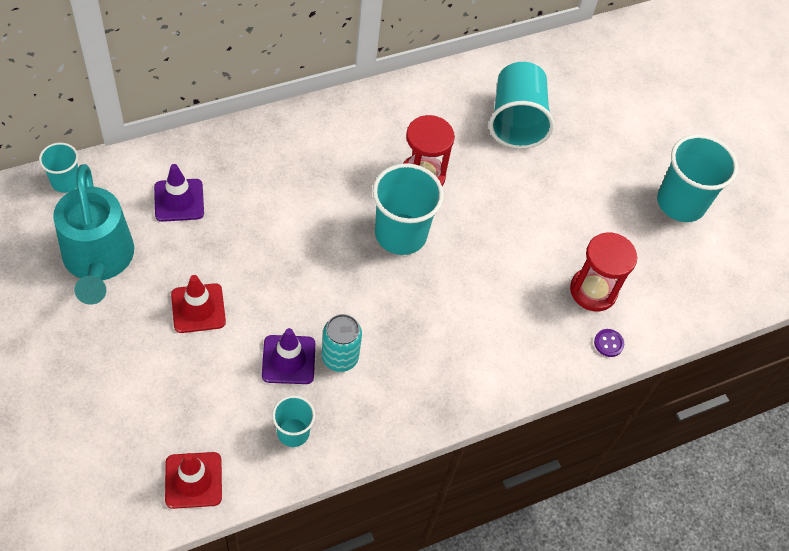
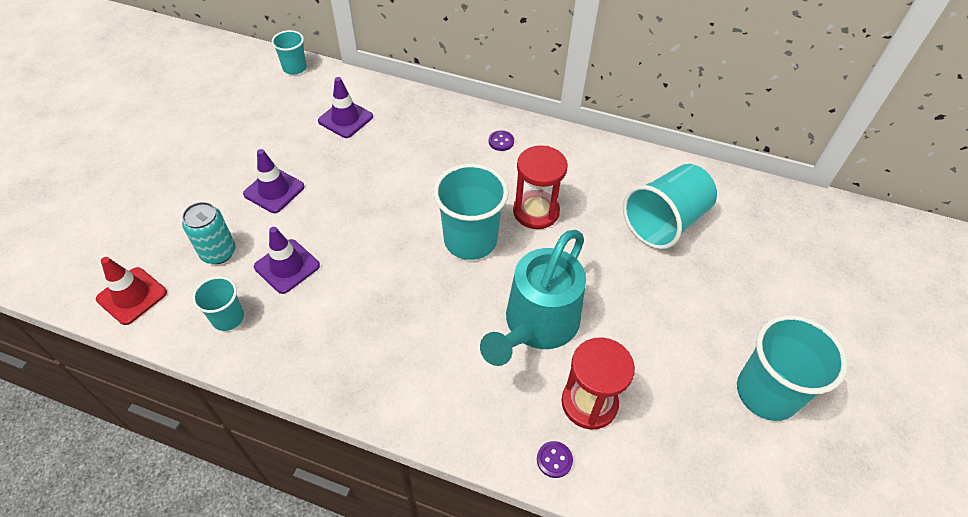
camera: 50 degrees right, 5 degrees down
turquoise watering can [53,164,134,304] -> turquoise watering can moved to [480,230,586,366]
red traffic cone [171,275,226,333] -> purple traffic cone [243,149,305,213]
turquoise can [322,314,362,372] -> turquoise can moved to [182,202,236,264]
none -> purple button [489,130,514,151]

